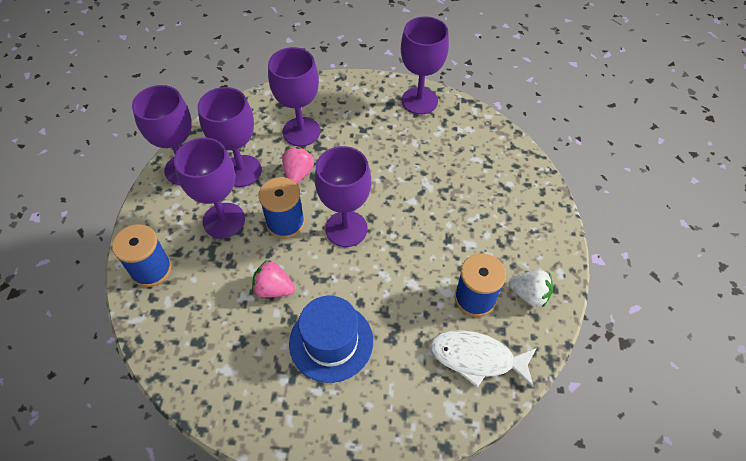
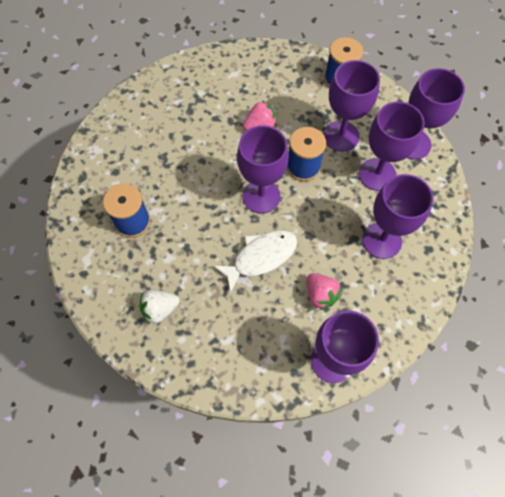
camera: 135 degrees right, 10 degrees up
pink strawberry [282,147,314,184] -> pink strawberry moved to [307,273,341,310]
blue hat [289,296,373,383] -> none
white fish [430,330,536,388] -> white fish moved to [213,230,297,294]
white strawberry [509,270,553,308] -> white strawberry moved to [140,290,180,324]

